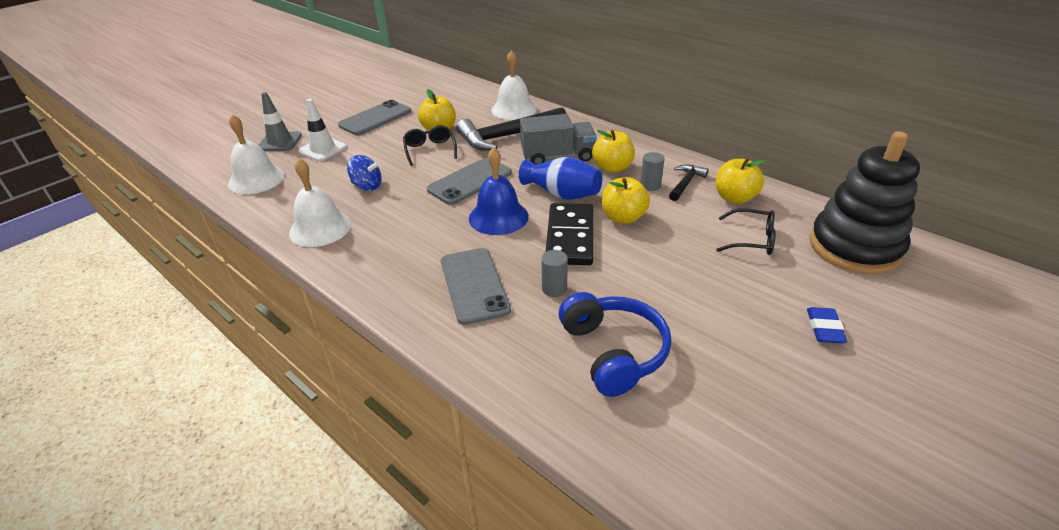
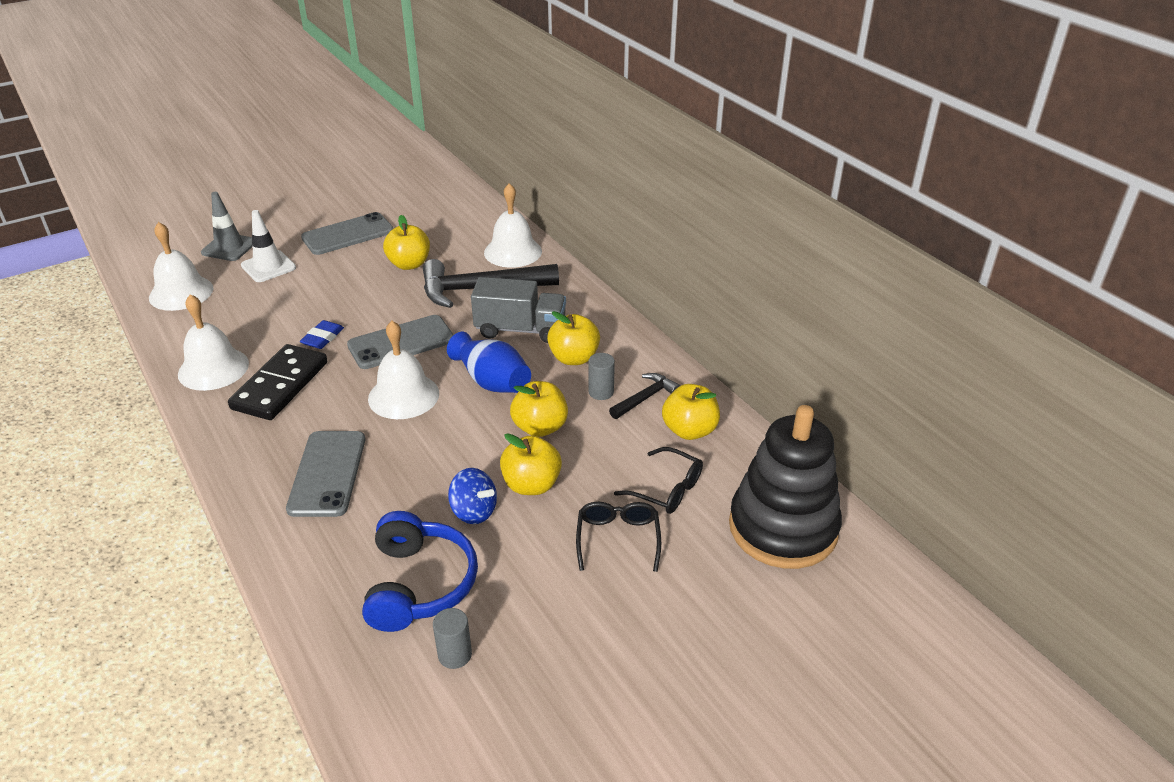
camera: 15 degrees right, 0 degrees up
blue spinning top [347,155,382,191] -> blue spinning top moved to [448,468,497,524]
black glasses [403,125,457,166] -> black glasses moved to [576,502,661,572]
blue bell [469,147,529,235] -> white bell [368,321,439,419]
grey cylinder [541,250,568,297] -> grey cylinder moved to [433,608,472,669]
black domino [546,203,593,265] -> black domino moved to [228,344,327,420]
blue eraser [807,307,847,343] -> blue eraser moved to [300,320,344,349]
none -> yellow apple [500,433,562,495]

